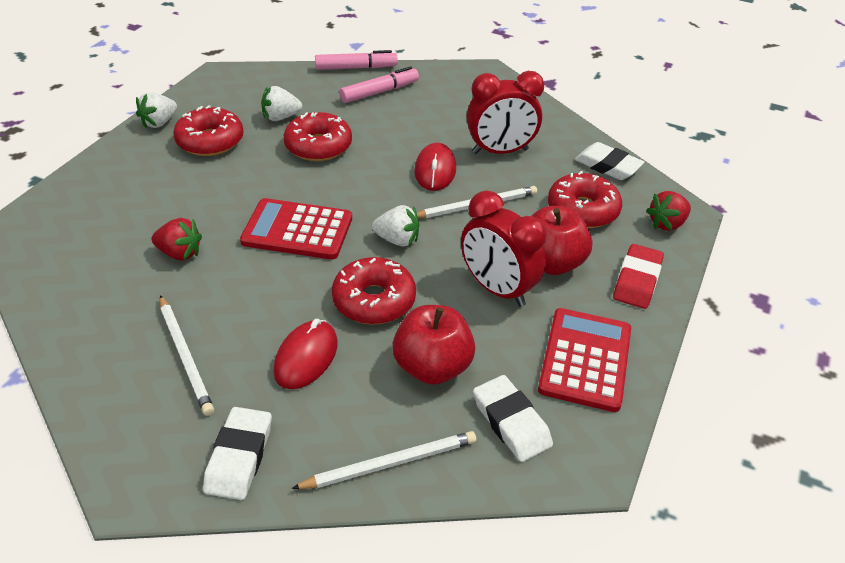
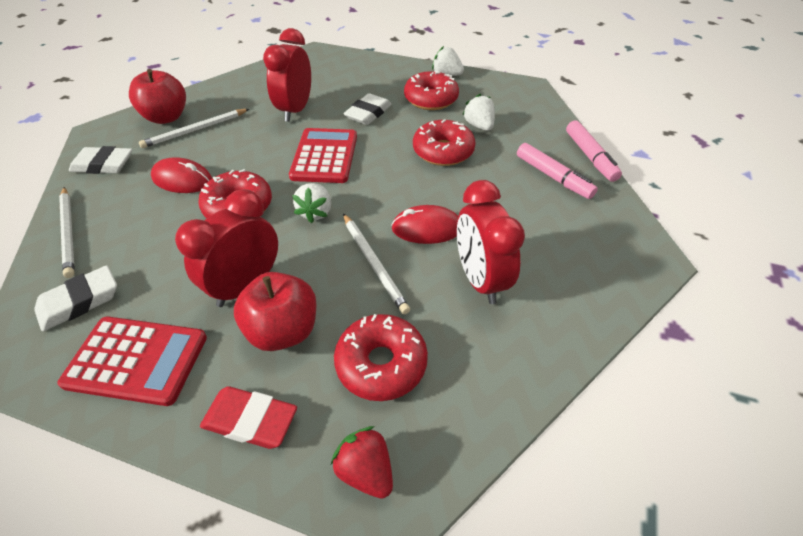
camera: 85 degrees right, 5 degrees up
red strawberry [151,218,202,260] -> red clock [263,28,311,122]
red apple [393,305,475,385] -> red apple moved to [129,69,186,124]
white eraser [575,142,645,180] -> white eraser moved to [344,93,392,125]

